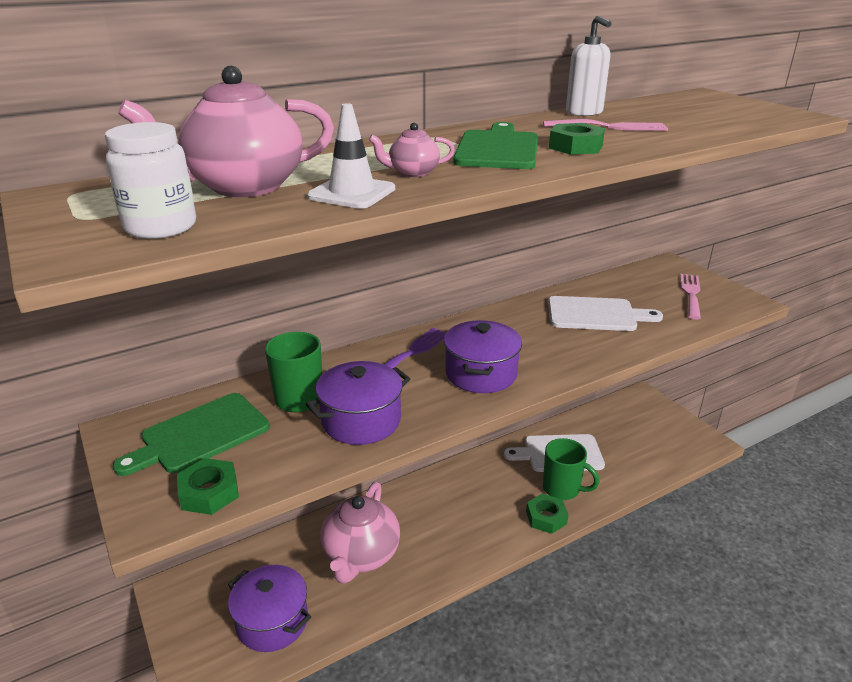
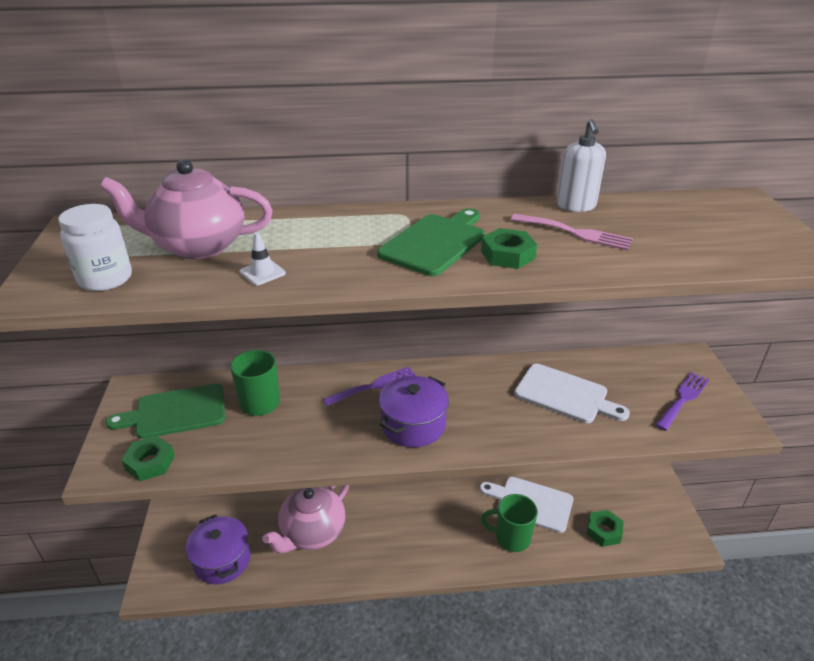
camera: 25 degrees right, 5 degrees up
purple pot [306,361,410,445] -> none
white traffic cone [307,103,395,209] -> white traffic cone [240,232,286,285], size x0.62
pink teapot [369,123,455,177] -> none
green nut [526,494,568,534] -> green nut moved to [587,510,624,547]
green mug [543,438,600,500] -> green mug turned 135 degrees clockwise [481,494,538,552]
pink fork [680,274,701,320] -> purple fork [655,372,709,431]

